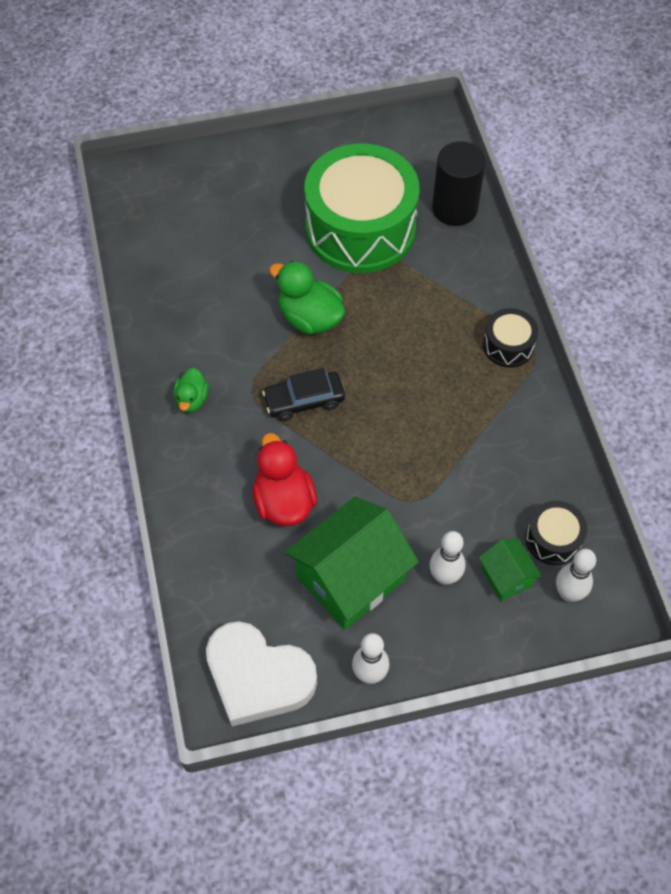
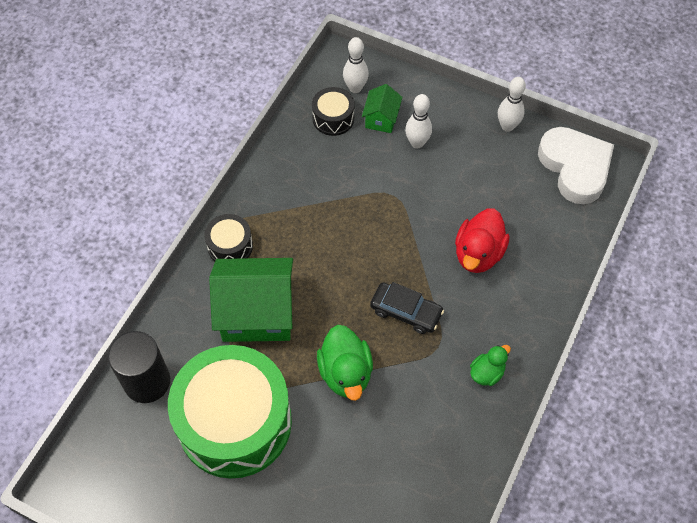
camera: 140 degrees left, 0 degrees up
green house [285,497,419,629] -> green house moved to [209,258,293,342]

